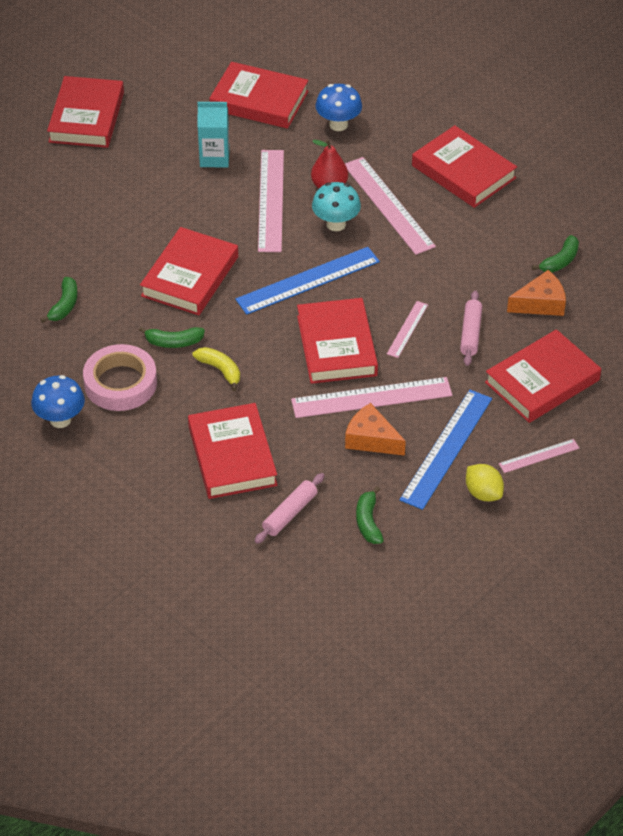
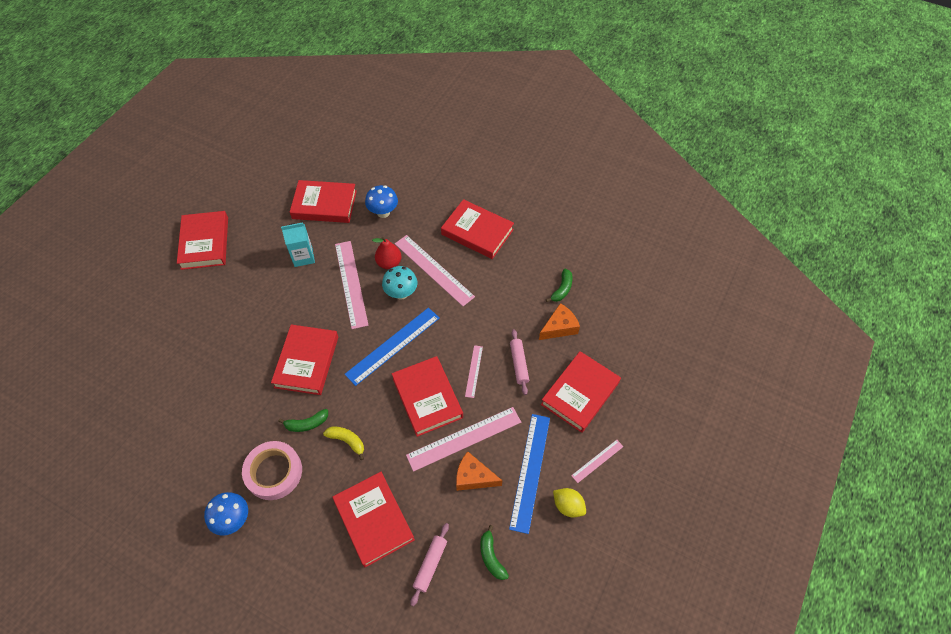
camera: 15 degrees left, 10 degrees up
green banana [40,277,78,323] -> none

